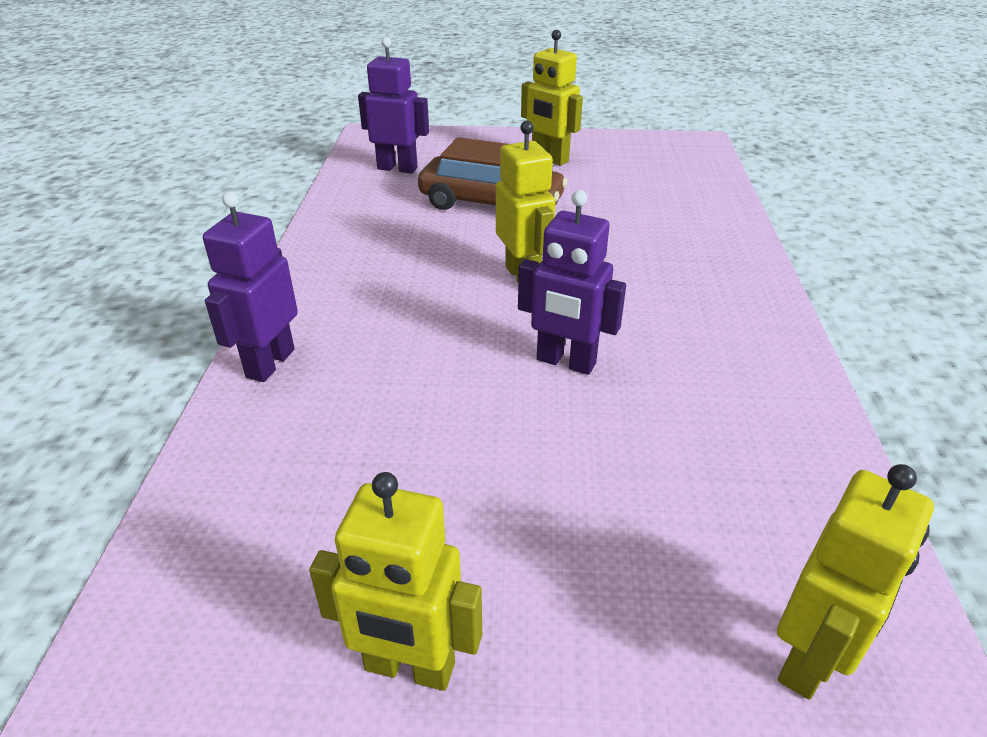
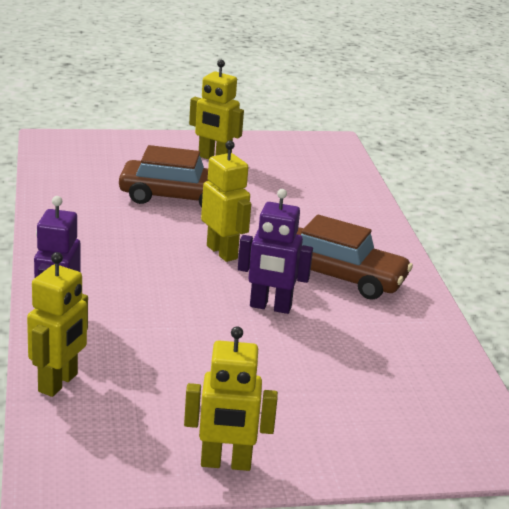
camera: 15 degrees left, 10 degrees down
purple robot [358,37,429,174] -> none
yellow robot [777,464,934,700] -> yellow robot moved to [27,252,88,397]
none -> brown car [297,215,413,300]

